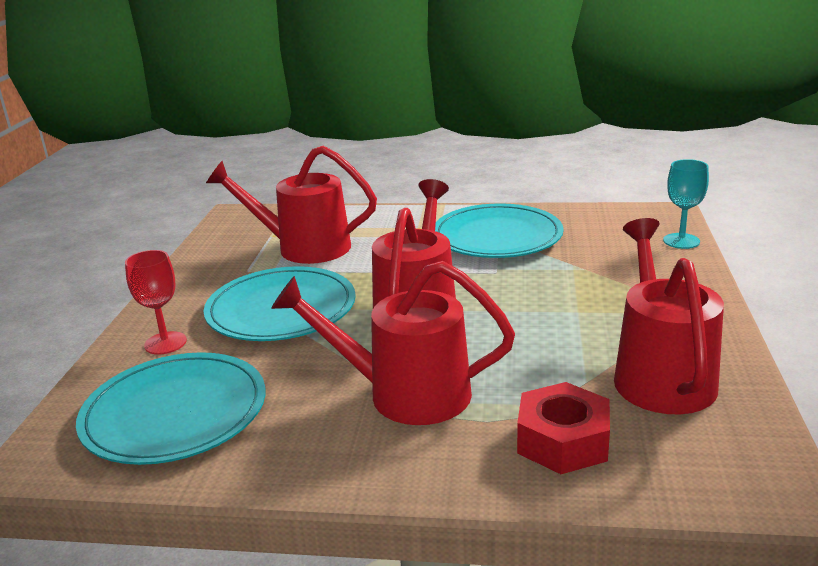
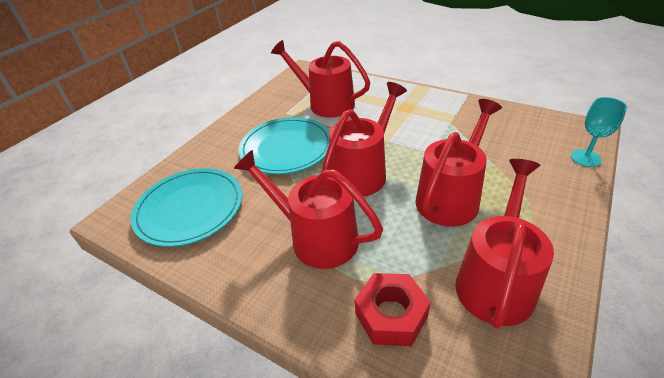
camera: 25 degrees right, 15 degrees up
red goblet [125,250,187,355] -> none
turquoise plate [435,203,564,258] -> none
none -> red watering can [415,99,502,226]

